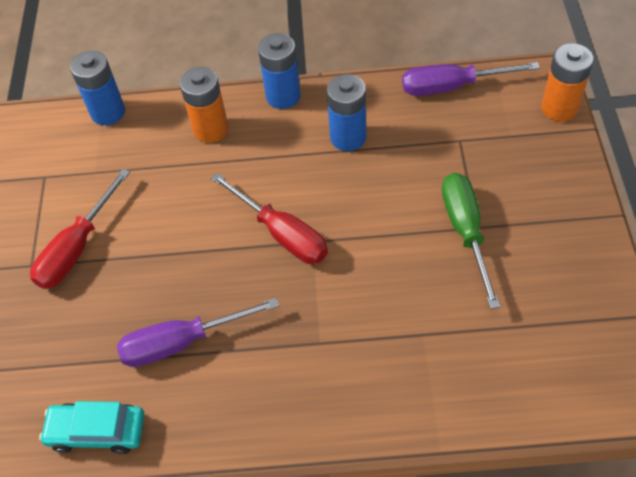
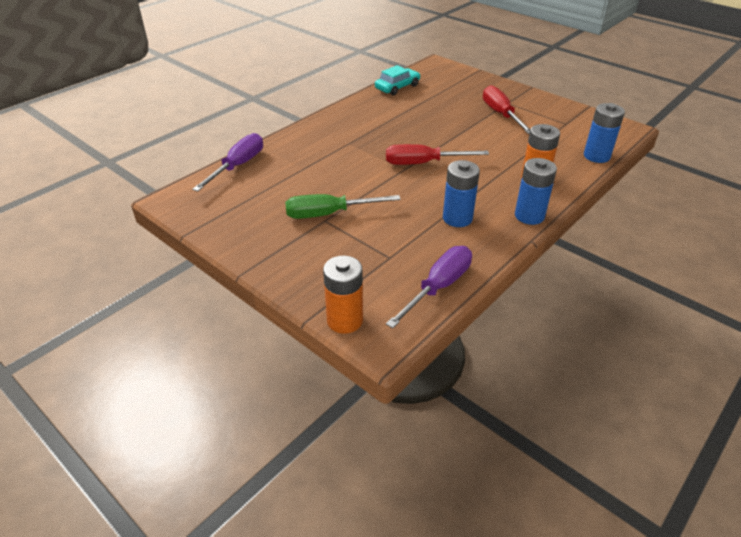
camera: 130 degrees right, 15 degrees down
purple screwdriver [117,298,279,367] -> purple screwdriver moved to [192,133,263,191]
green screwdriver [442,173,500,309] -> green screwdriver turned 135 degrees clockwise [285,194,401,219]

